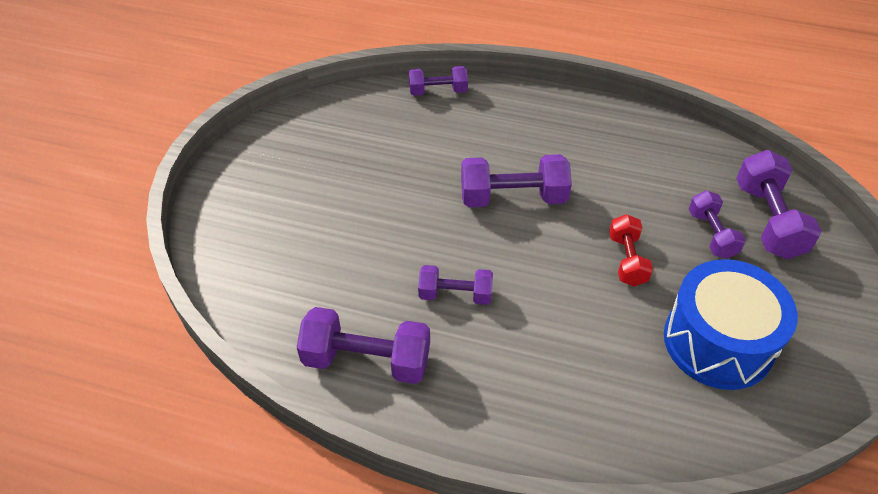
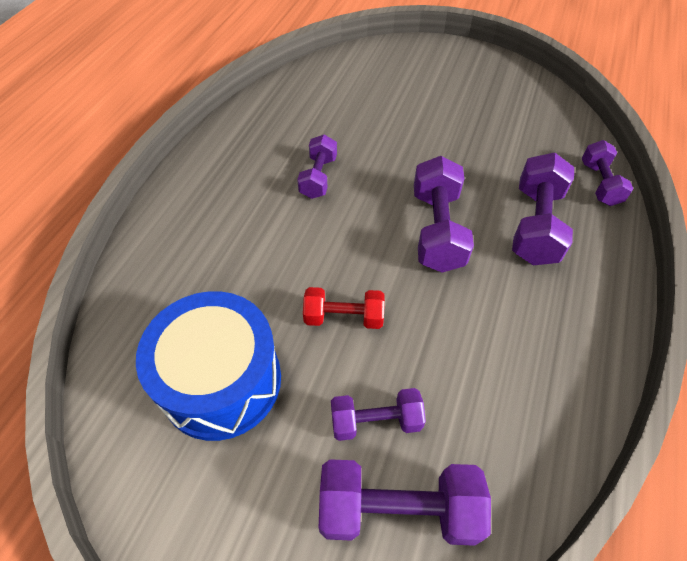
camera: 95 degrees right, 5 degrees up
purple dumbbell [297,307,430,384] -> purple dumbbell moved to [512,153,574,266]

